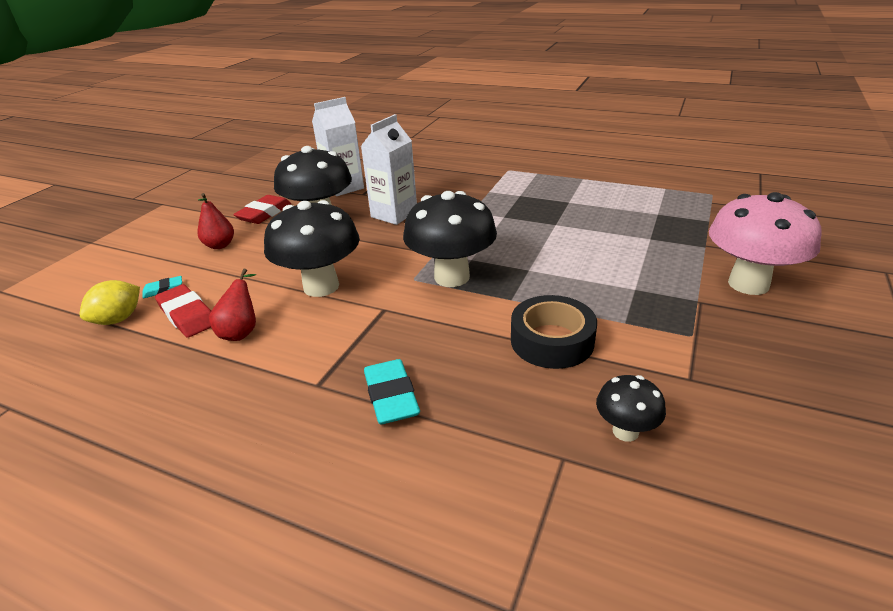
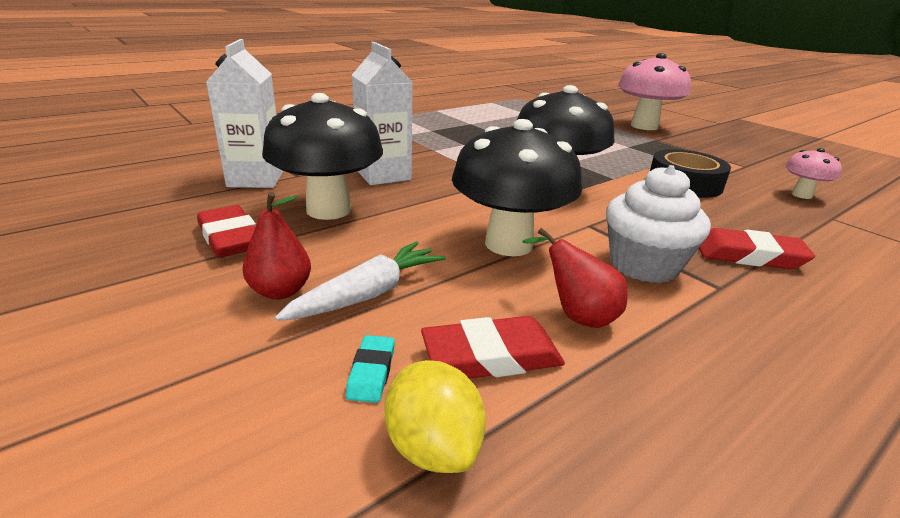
camera: 65 degrees left, 5 degrees down
turquoise eraser [364,359,420,424] -> red eraser [699,228,815,269]
black mushroom [596,375,666,442] -> pink mushroom [785,148,842,199]
none -> white carrot [275,241,446,321]
none -> white cupcake [606,165,711,283]

